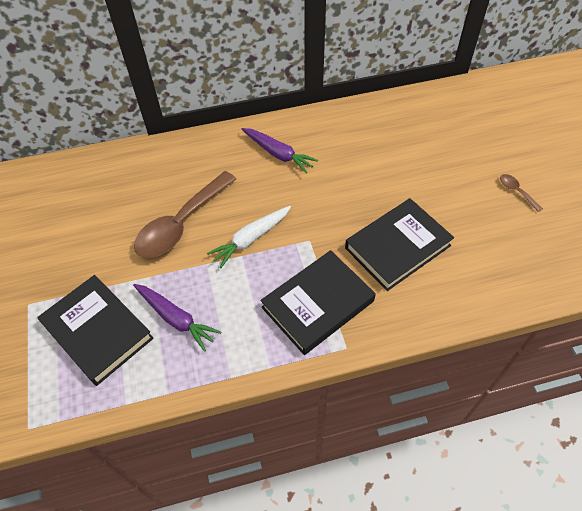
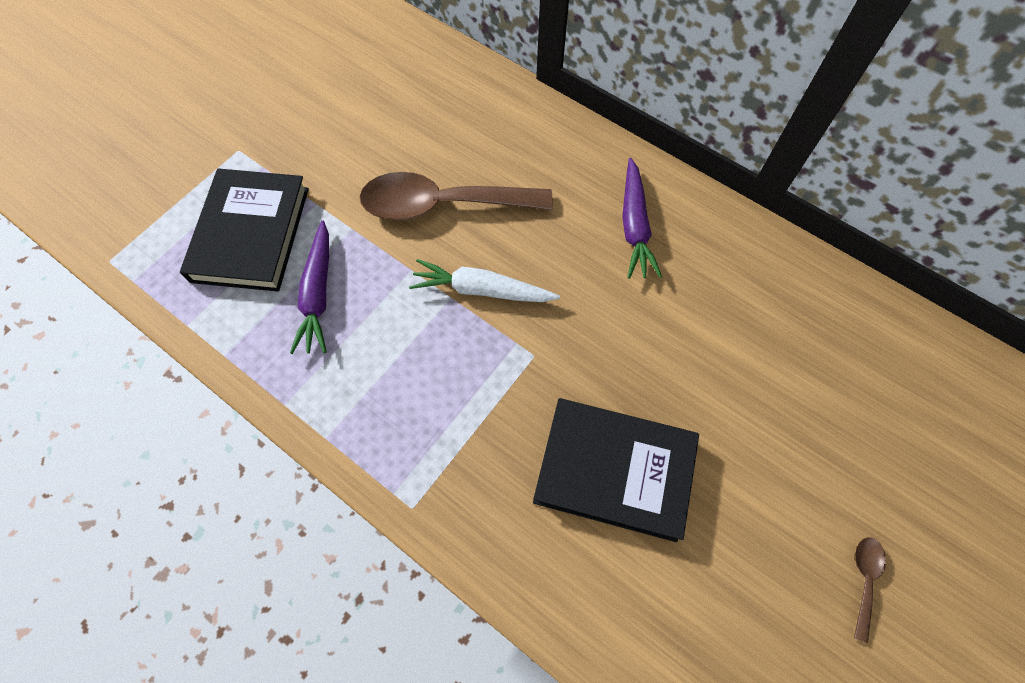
camera: 50 degrees right, 10 degrees up
black book [260,250,376,355] -> none

